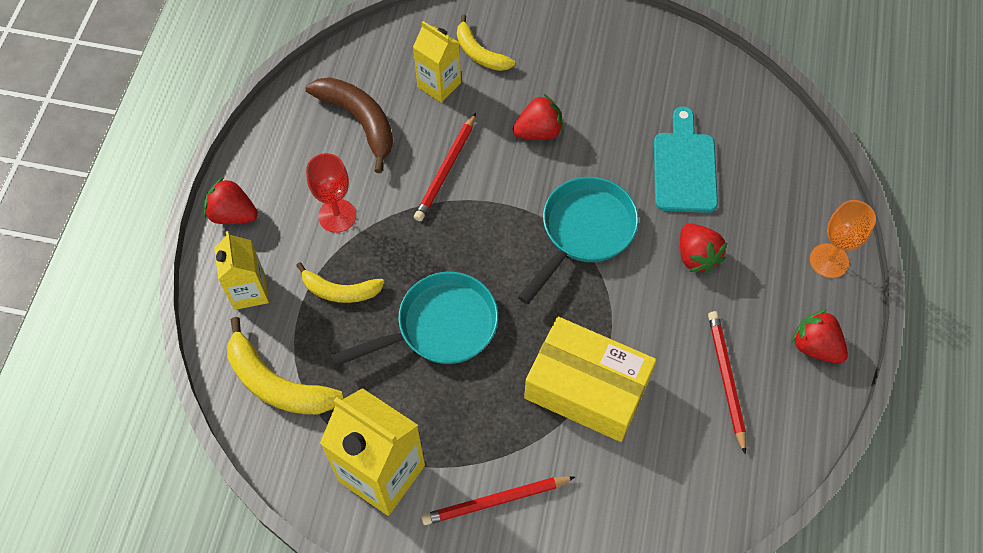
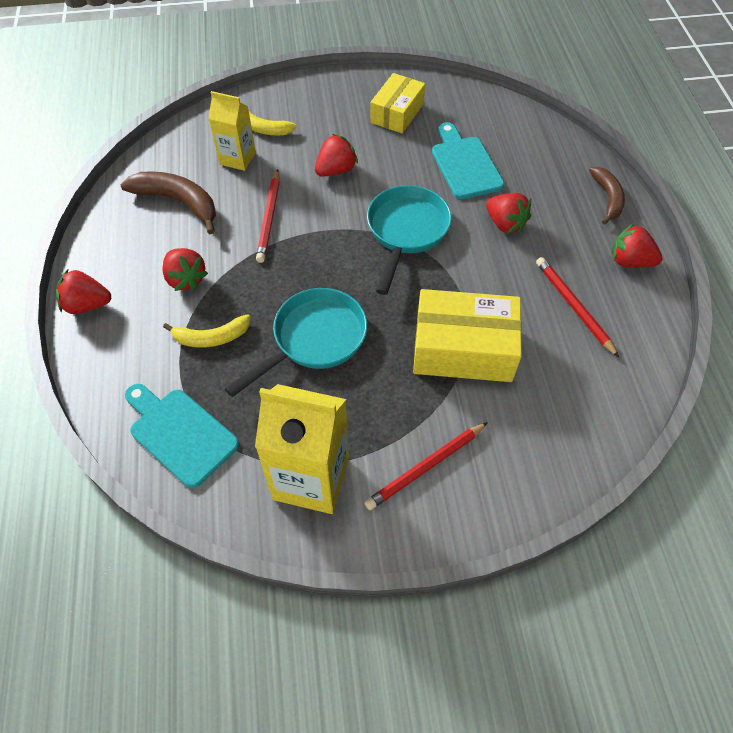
camera: 20 degrees left, 5 degrees down
yellow carton [214,231,269,310] -> none
yellow banana [227,317,343,414] -> turquoise cutting board [125,384,239,488]
red goblet [306,153,356,233] -> red strawberry [162,248,208,291]
orange goblet [810,200,876,278] -> brown banana [589,167,625,225]
none -> yellow box [370,73,425,134]

